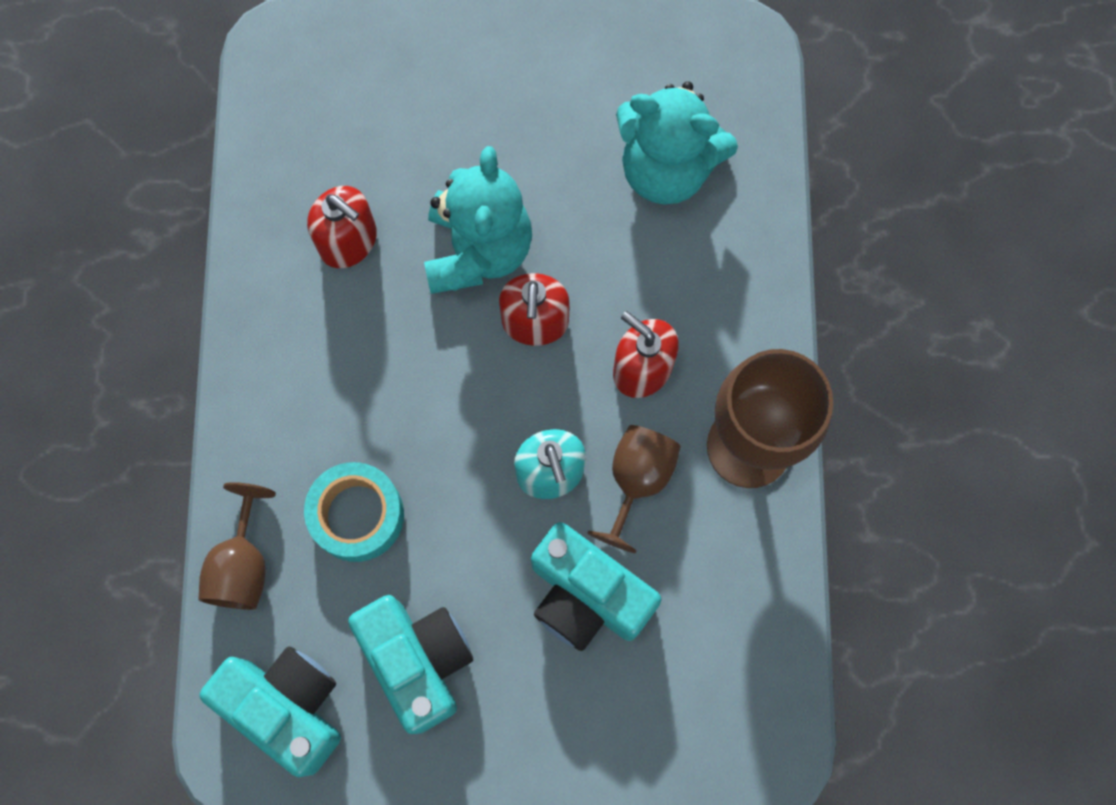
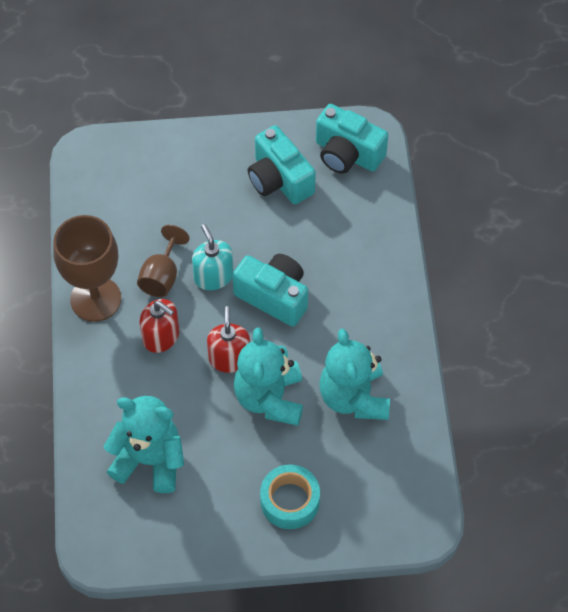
camera: 175 degrees right, 15 degrees down
brown goblet [198,482,276,610] -> none
turquoise tape [304,462,404,562] -> turquoise tape moved to [260,464,320,529]
red soap dispenser [307,186,377,268] -> turquoise teddy bear [319,329,390,420]
turquoise camera [531,522,662,651] -> turquoise camera moved to [232,254,308,327]

